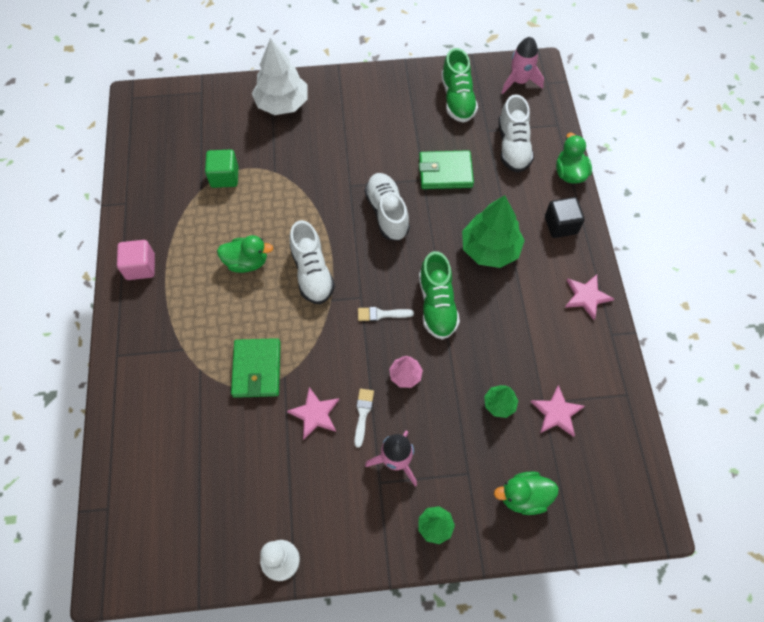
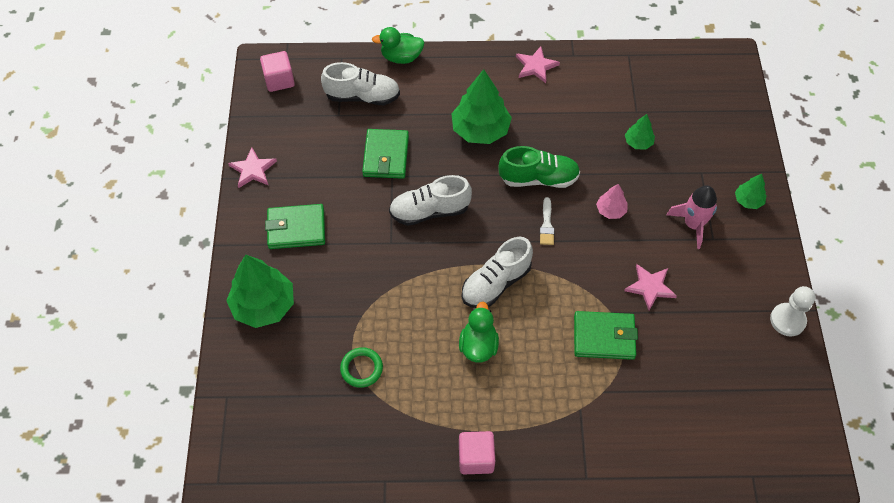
camera: 85 degrees left, 5 degrees down
green cube [205,150,238,188] -> green ring [340,347,383,388]
white tree [252,38,308,115] -> green tree [226,255,294,328]
white shoe [289,220,335,305] -> white shoe turned 150 degrees clockwise [462,237,533,308]
white brush [354,389,374,448] -> none
green shoe [441,48,478,123] -> none
green duck [494,471,559,515] -> none
pink rocket [502,37,544,94] -> pink cube [260,51,295,92]
pink star [531,385,585,437] -> pink star moved to [228,148,277,188]
black cube [545,197,585,238] -> none
none -> green wallet [265,204,325,249]

